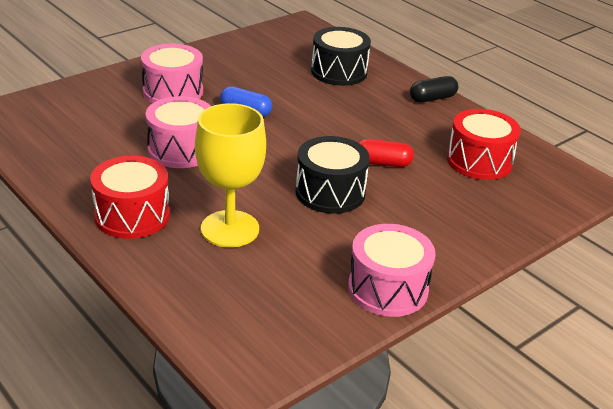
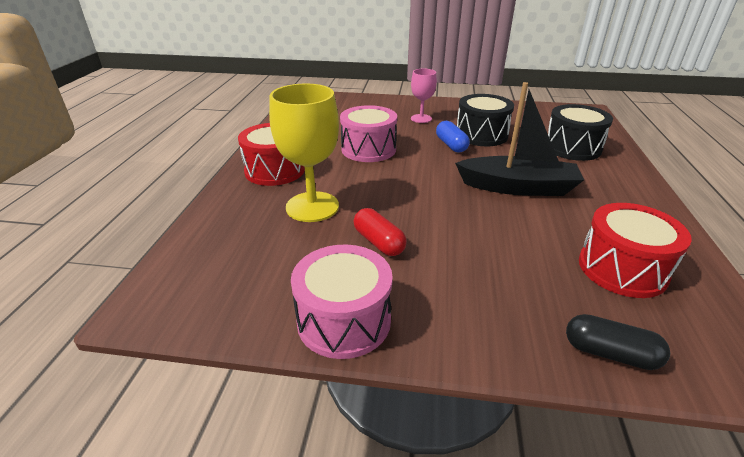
camera: 50 degrees right, 0 degrees up
pink drum [141,44,203,103] -> pink goblet [411,69,437,123]
black drum [296,136,370,214] -> black drum moved to [457,94,514,146]
red capsule [358,139,414,167] -> red capsule moved to [354,208,407,256]
black capsule [410,76,458,103] -> black capsule moved to [566,314,670,370]
none -> black boat [455,82,584,196]

